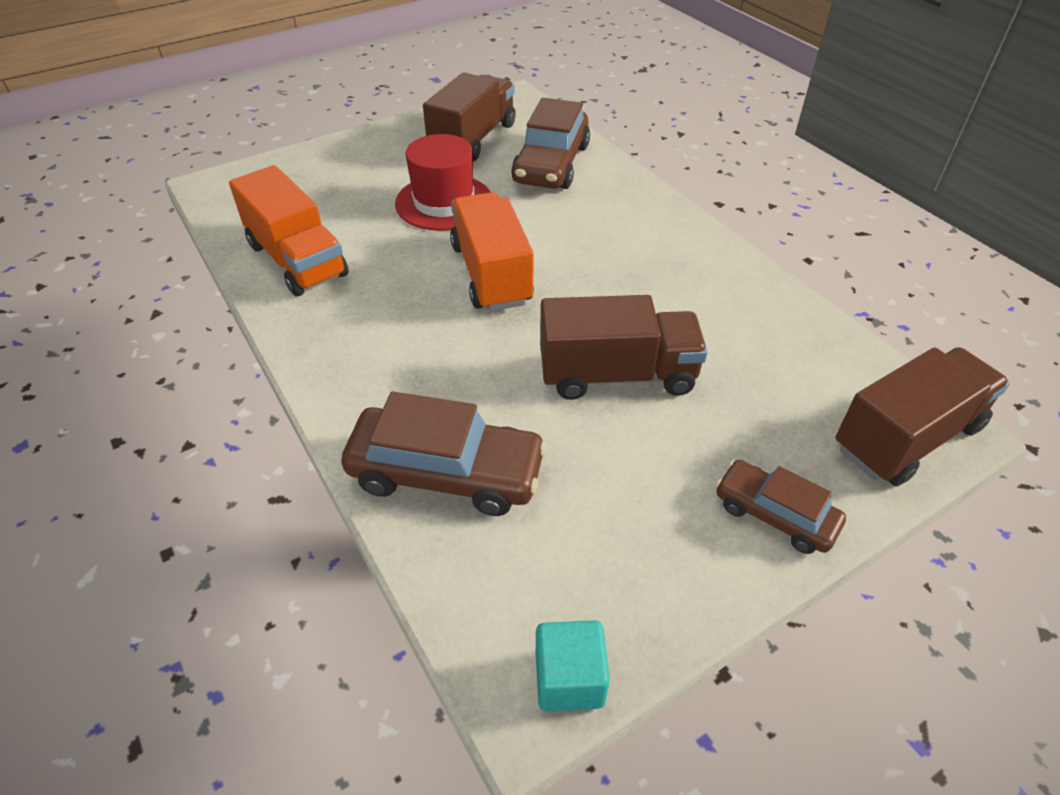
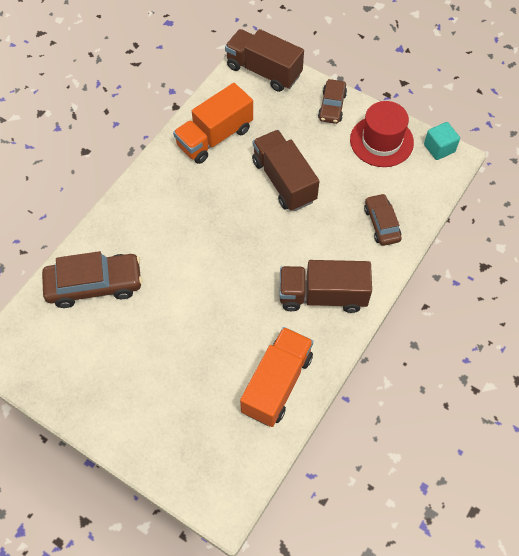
camera: 115 degrees left, 15 degrees up
brown car [341,392,547,516] -> brown car [364,193,402,246], size x0.60
red hat [395,134,490,231] -> red hat moved to [350,101,414,167]
brown truck [423,73,516,162] -> brown truck moved to [279,260,372,313]
orange truck [450,192,534,311] -> orange truck moved to [173,83,253,164]

